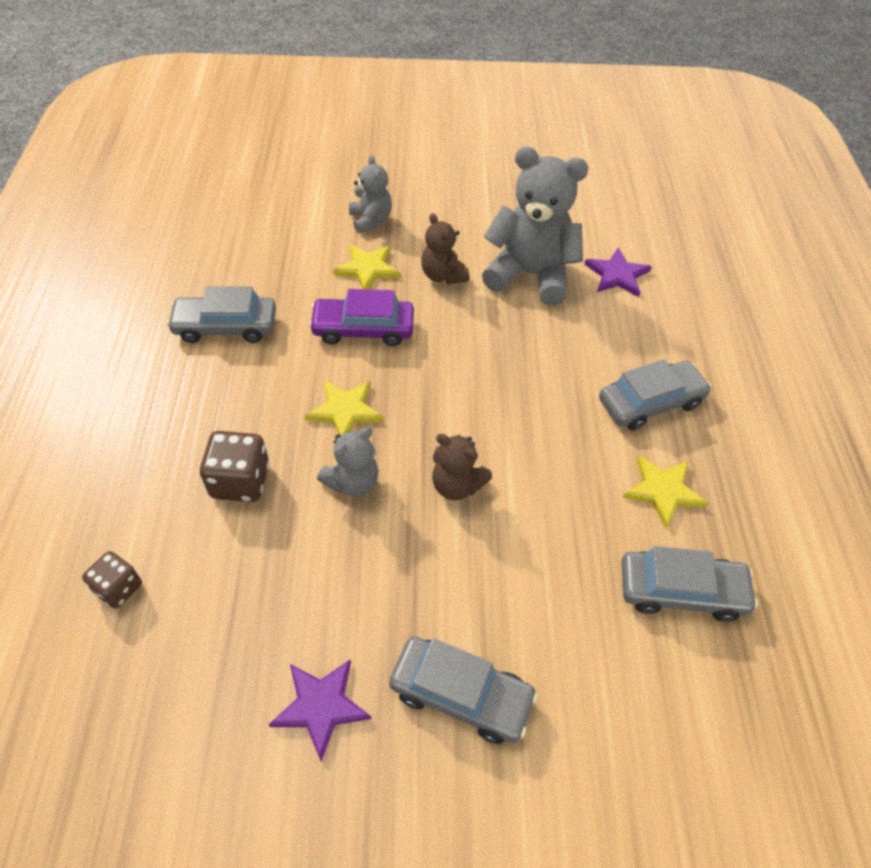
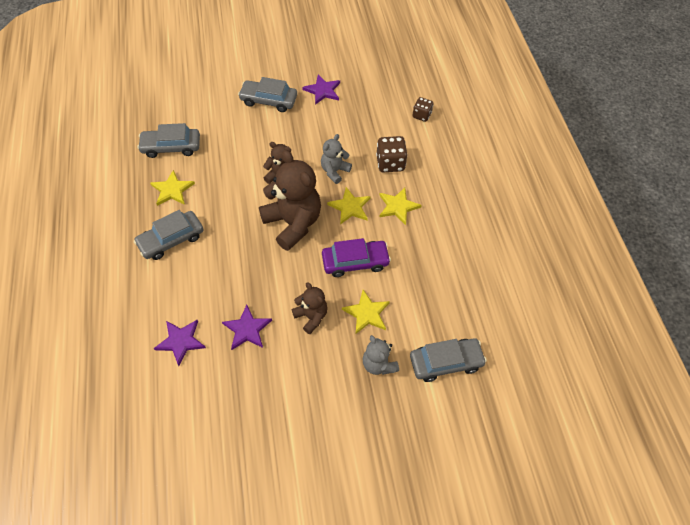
camera: 170 degrees right, 5 degrees up
grey car [167,287,276,343] -> grey car moved to [410,338,487,382]
grey teddy bear [482,147,589,305] -> purple star [222,305,272,350]
none -> brown teddy bear [259,150,321,251]
none -> yellow star [379,188,422,225]

